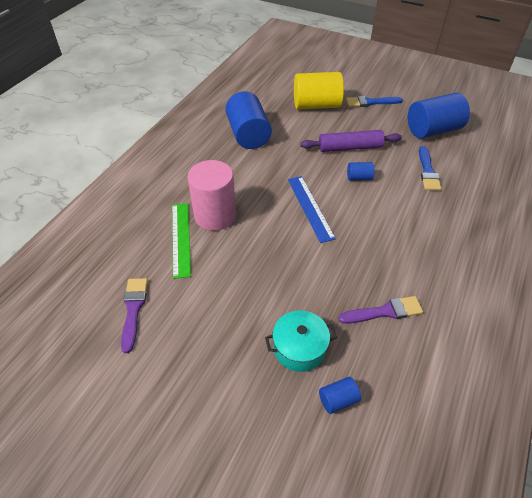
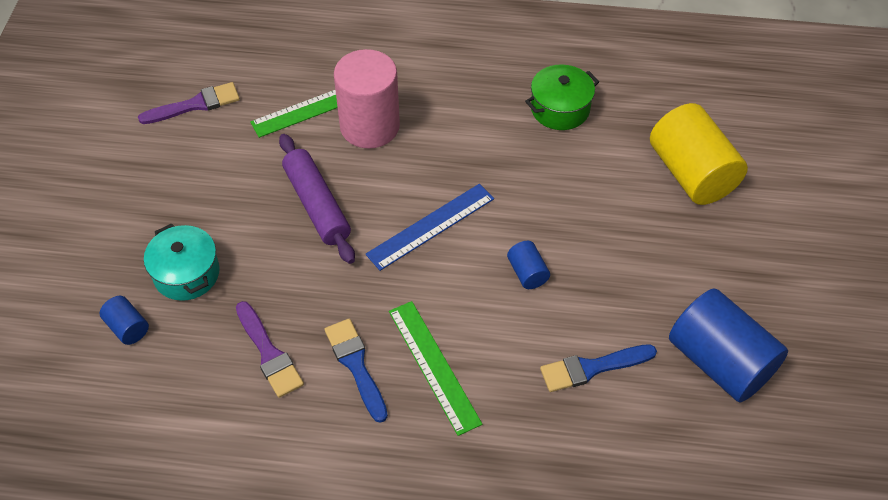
camera: 70 degrees right, 5 degrees up
blue cylinder [225,91,272,149] -> green pot [525,64,599,130]
purple rolling pin [301,130,402,152] -> purple rolling pin moved to [279,134,355,264]
blue brush [346,96,403,107] -> blue brush moved to [325,319,388,423]
none -> green ruler [389,301,482,436]

